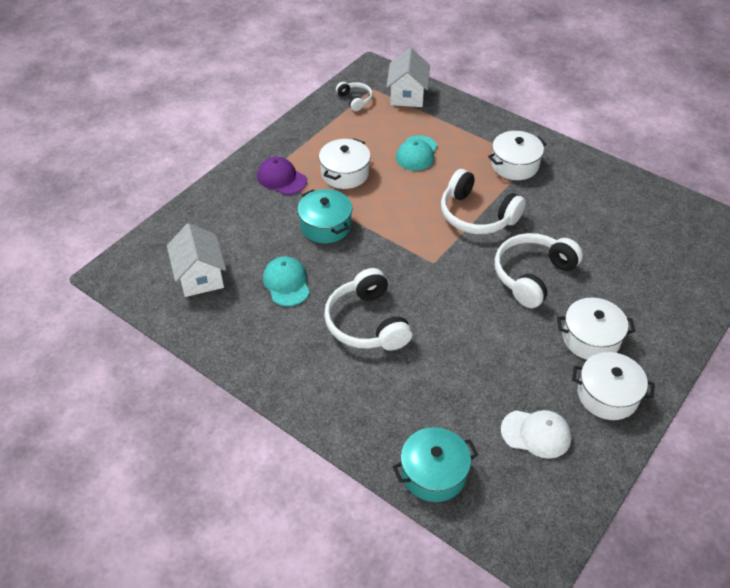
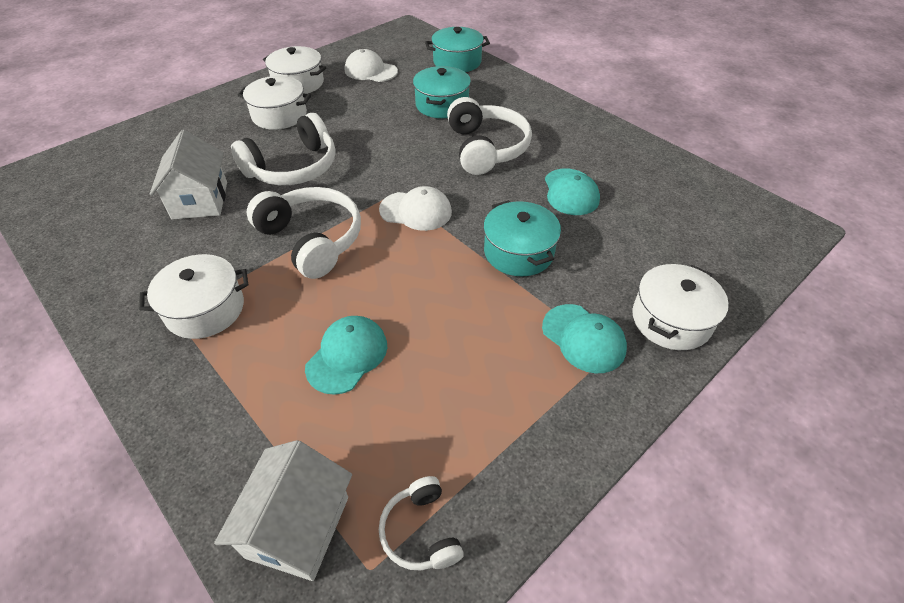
camera: 170 degrees left, 0 degrees up
white house [167,223,226,297] -> white house moved to [150,130,227,219]
purple cap [257,157,307,195] -> turquoise cap [542,304,627,373]
white pot [319,138,371,189] -> white pot moved to [632,264,729,350]
none -> white cap [379,186,452,231]
none -> turquoise pot [413,66,471,118]

